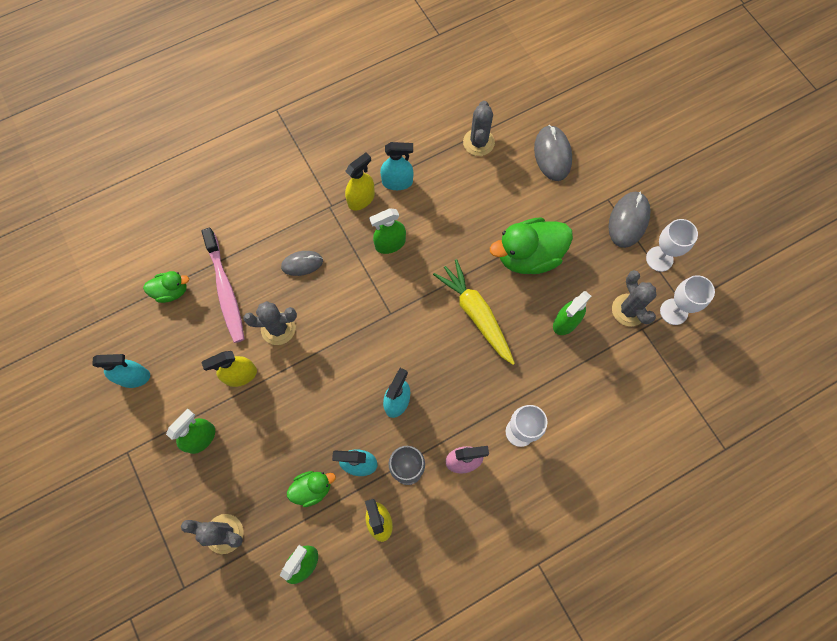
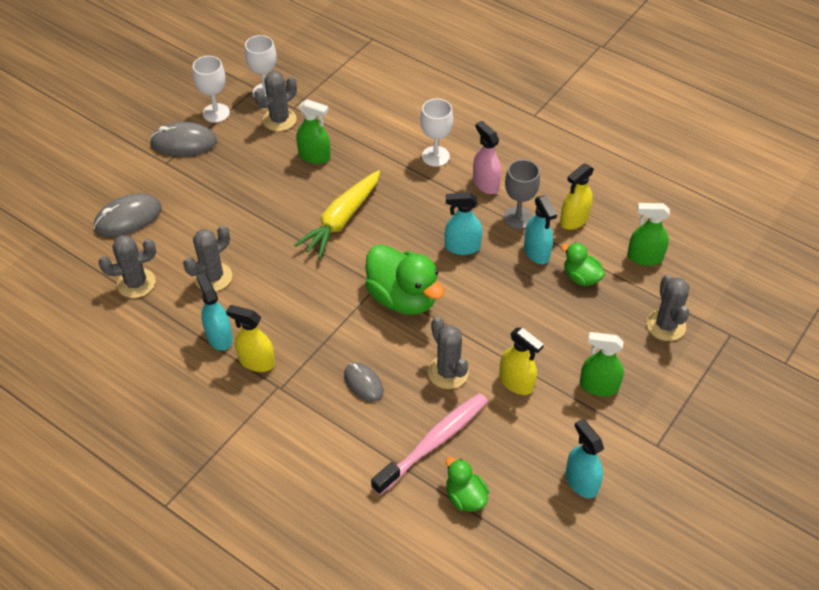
camera: 115 degrees left, 20 degrees down
green spray bottle [369,208,406,254] -> none
green duck [490,217,573,274] -> green duck moved to [365,244,444,315]
none -> grey cactus [183,225,232,291]

